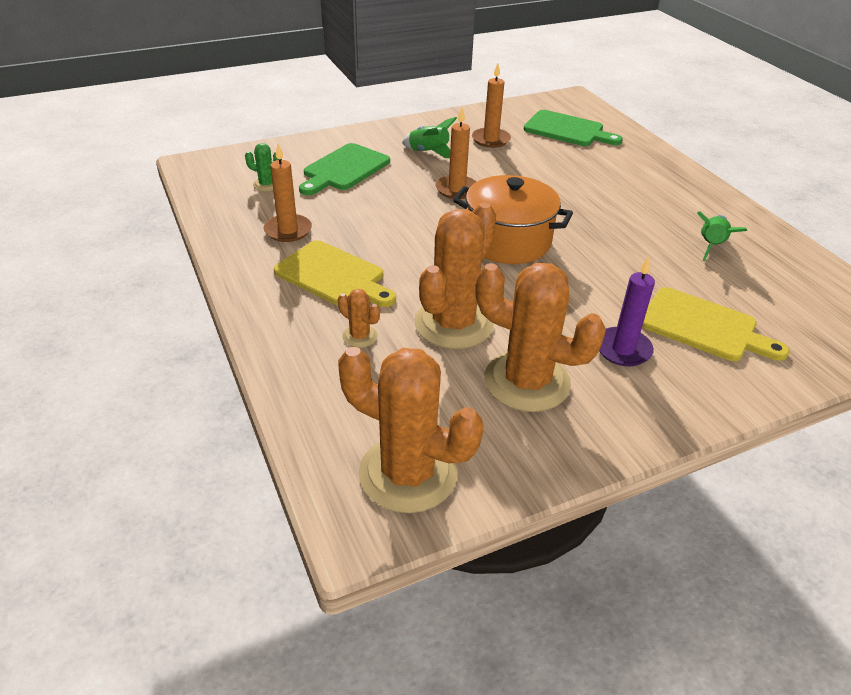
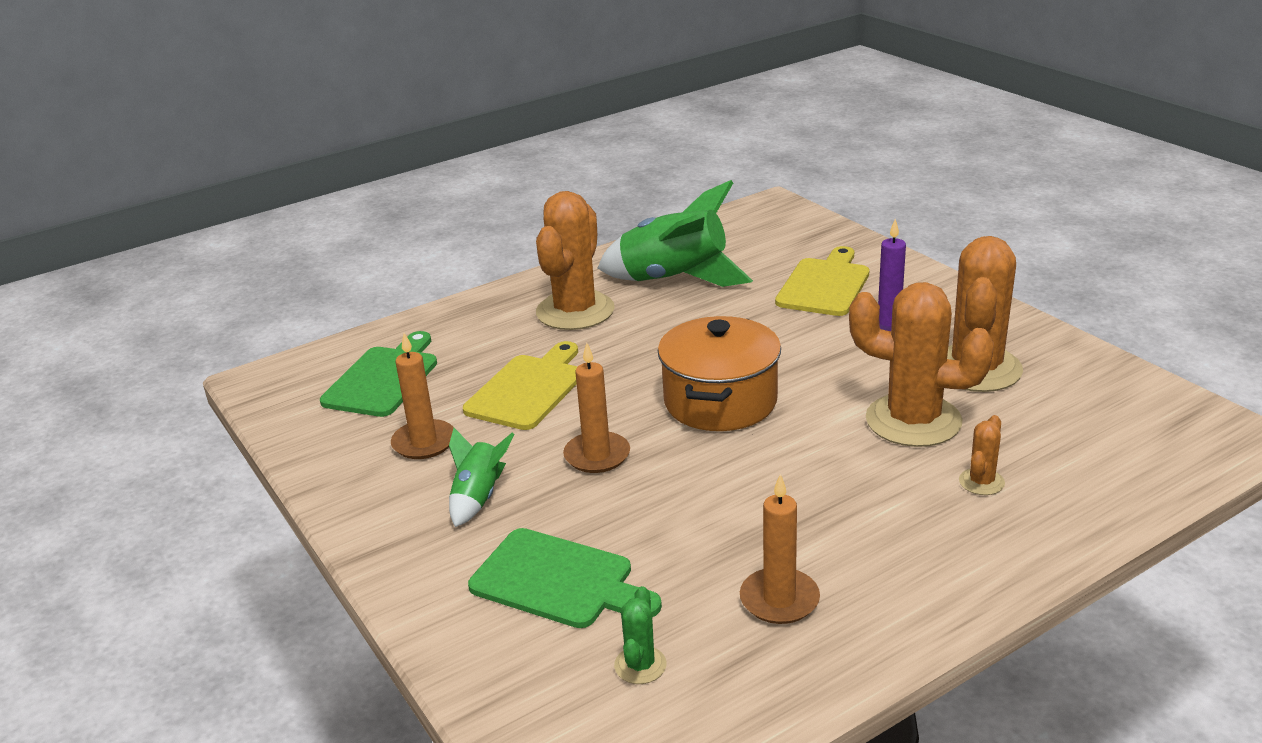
camera: 95 degrees left, 10 degrees down
yellow cutting board [274,240,396,307] -> yellow cutting board moved to [463,341,578,430]
orange cactus [338,347,484,513] -> orange cactus moved to [536,191,615,330]
green rocket [697,212,747,261] -> green rocket [598,180,753,287], size x1.97

